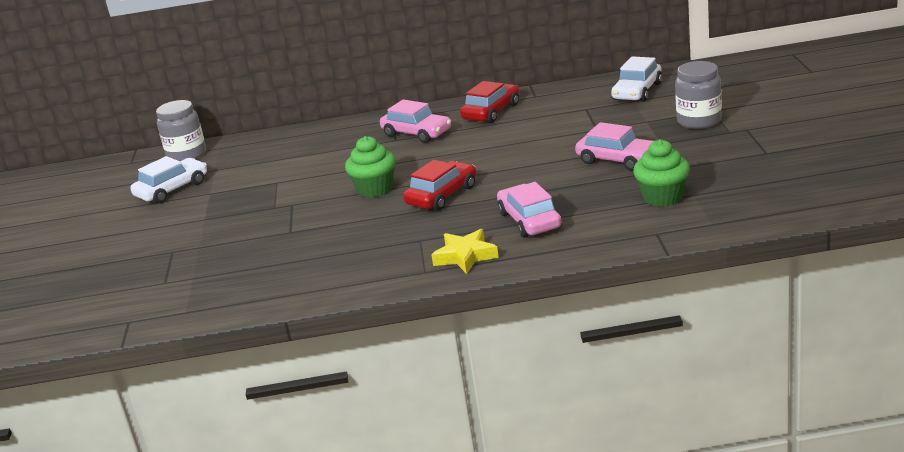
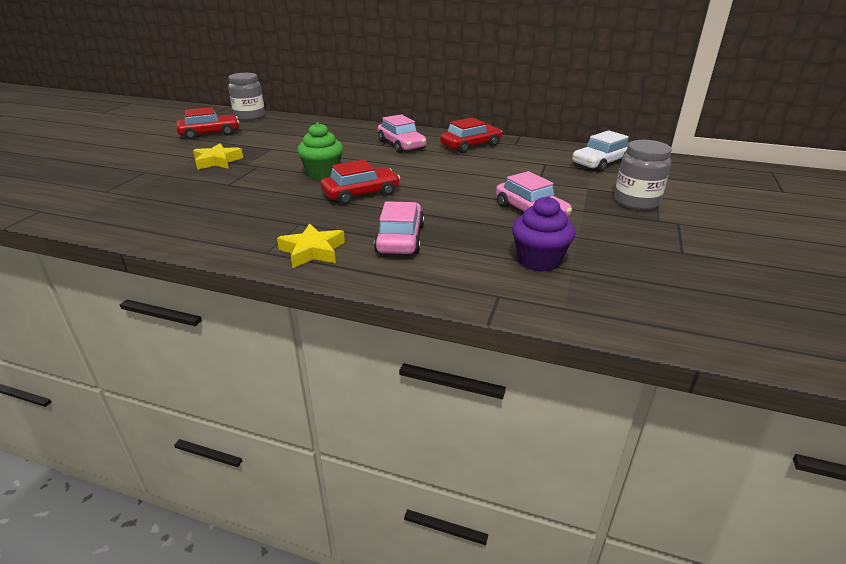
camera: 20 degrees right, 5 degrees up
white car [130,156,207,203] -> red car [176,107,239,140]
green cupcake [633,139,690,207] -> purple cupcake [512,196,575,272]
none -> yellow star [193,143,243,170]

